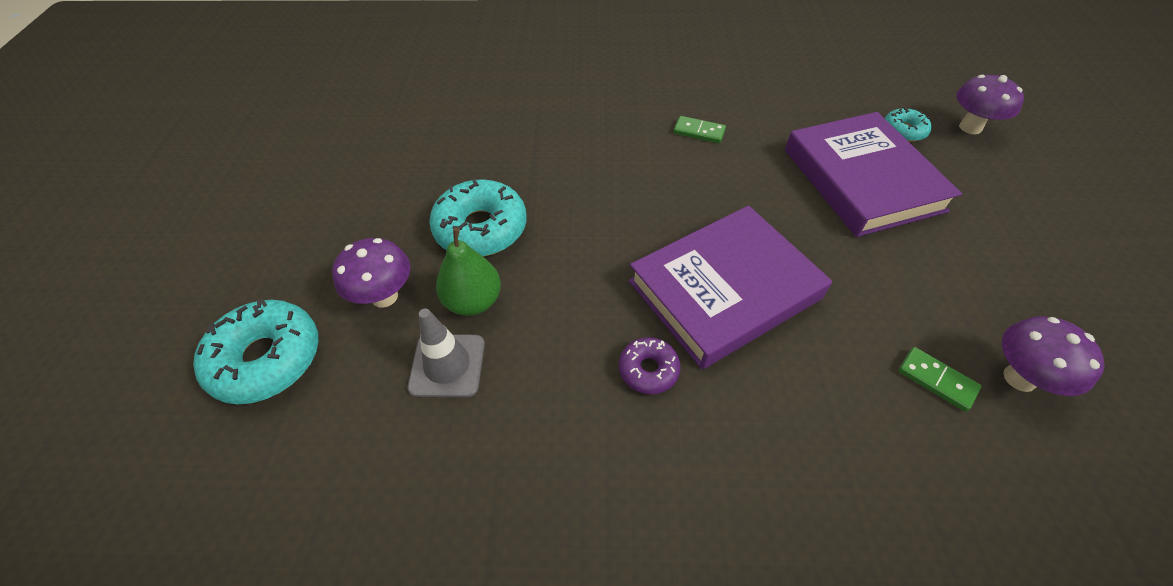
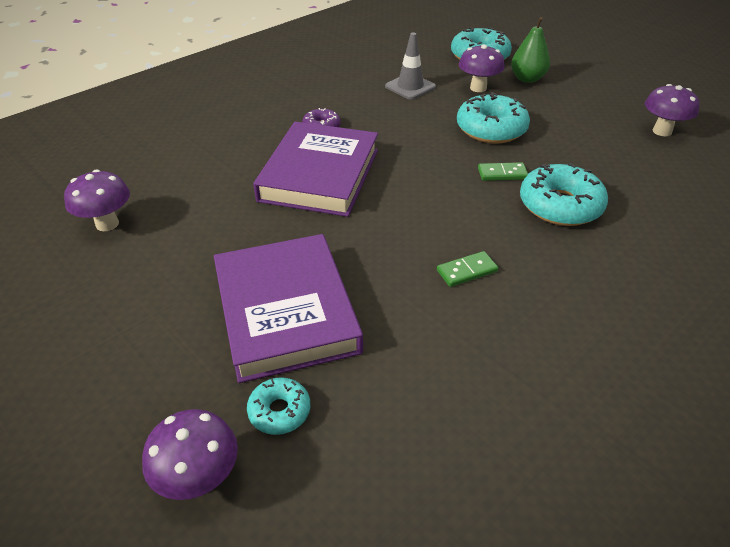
camera: 135 degrees right, 10 degrees down
green pear [436,228,501,316] -> green pear moved to [511,17,550,83]
purple book [785,112,962,237] -> purple book turned 45 degrees clockwise [214,234,363,383]
green domino [898,347,982,412] -> green domino moved to [478,162,528,181]
none -> turquoise donut [520,163,608,226]
none -> purple mushroom [645,84,700,136]

